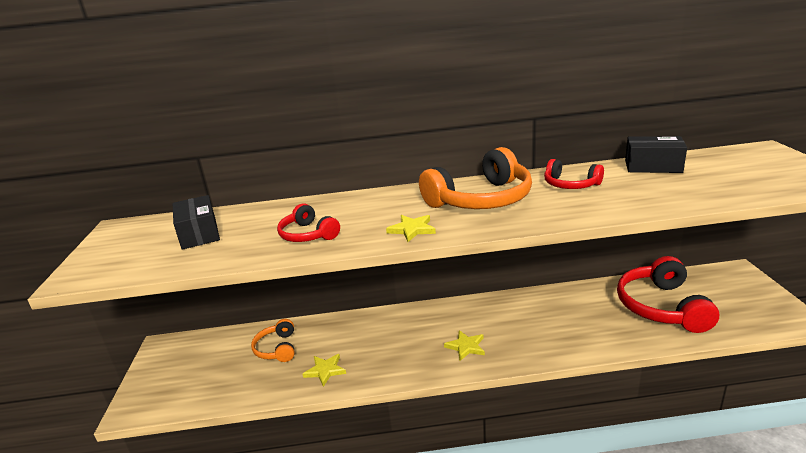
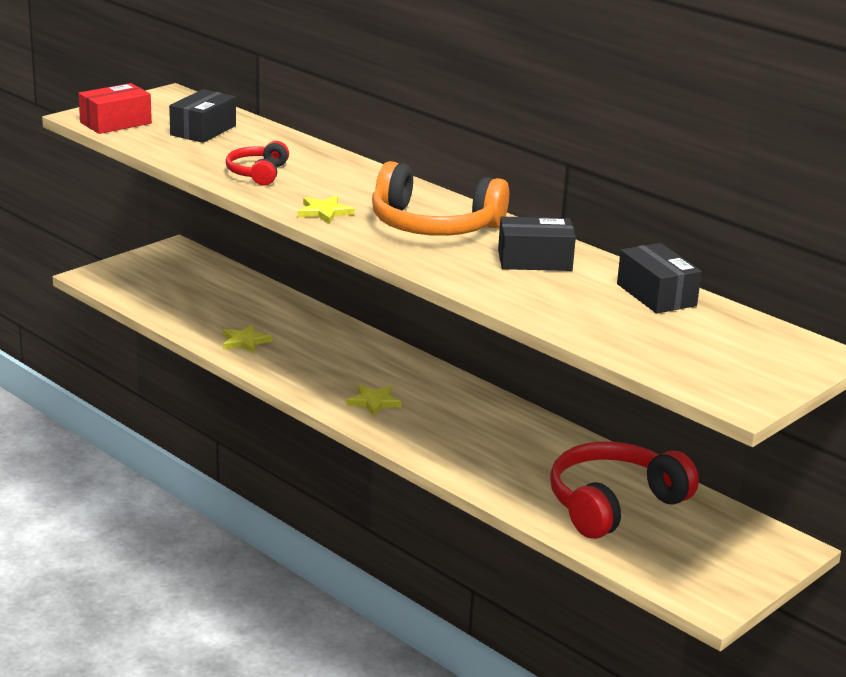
camera: 45 degrees right, 0 degrees up
orange headphones [251,319,294,362] -> none
red headphones [544,159,604,189] -> black box [498,216,576,271]
none -> red box [78,83,152,134]

